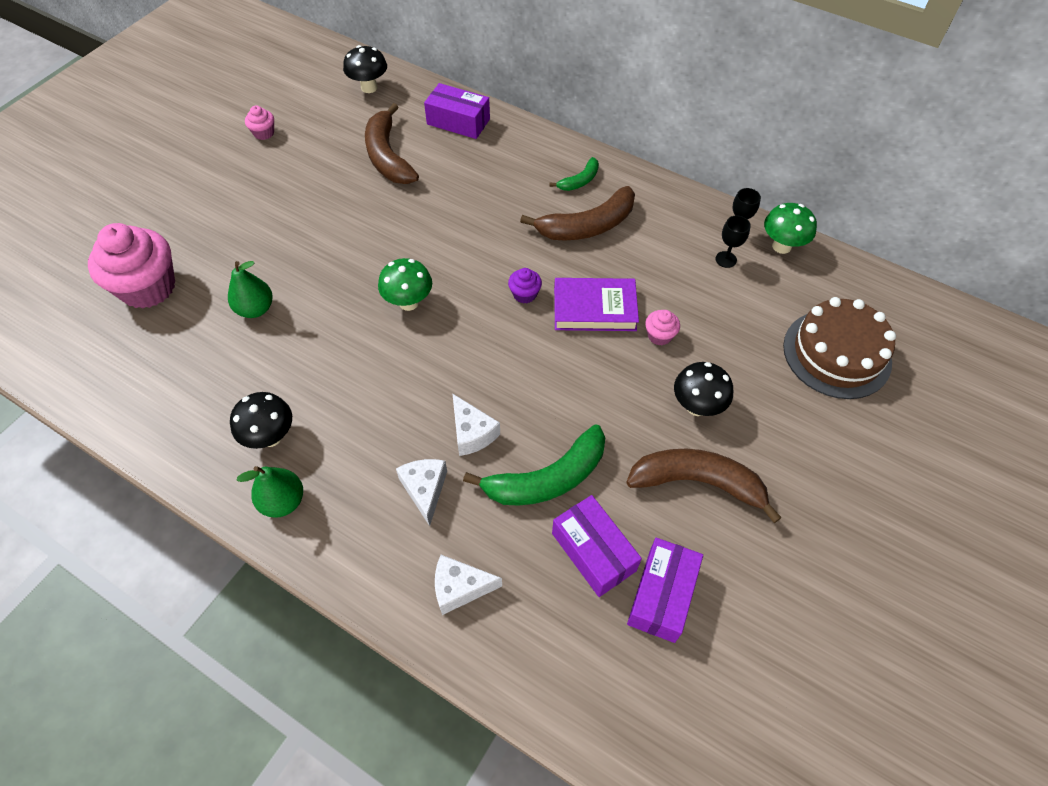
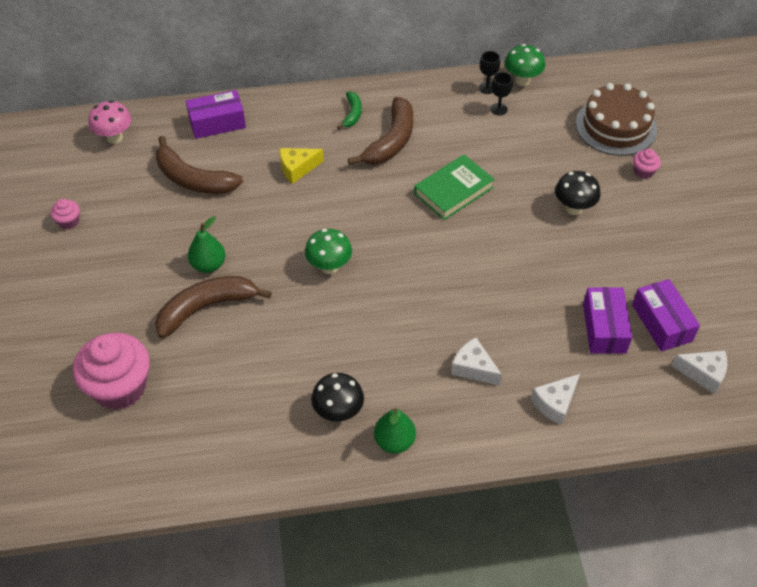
camera: 40 degrees left, 5 degrees down
green pear [228,261,273,318] -> green pear moved to [188,216,225,273]
black mushroom [343,45,387,93] -> pink mushroom [88,100,131,144]
white cheese [452,393,500,456] -> white cheese moved to [671,350,727,394]
green banana [463,424,605,506] -> none
purple cupcake [508,268,542,303] -> none
purple box [552,495,642,597] -> purple box turned 75 degrees clockwise [583,287,632,354]
purple book [554,278,639,331] -> green book [414,155,495,220]
brown banana [626,449,782,523] -> brown banana moved to [155,276,272,338]
pink cupcake [645,310,680,346] -> pink cupcake moved to [633,149,661,179]
none -> yellow cheese [280,148,324,184]

